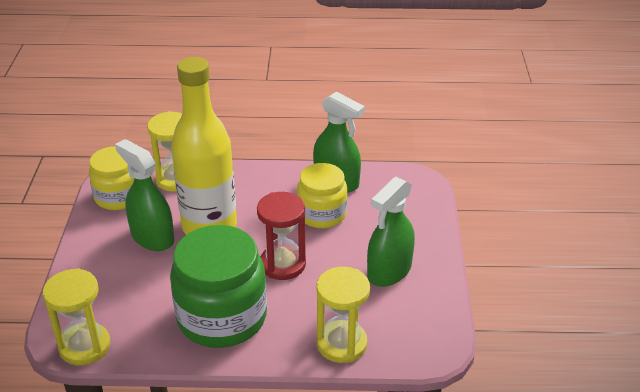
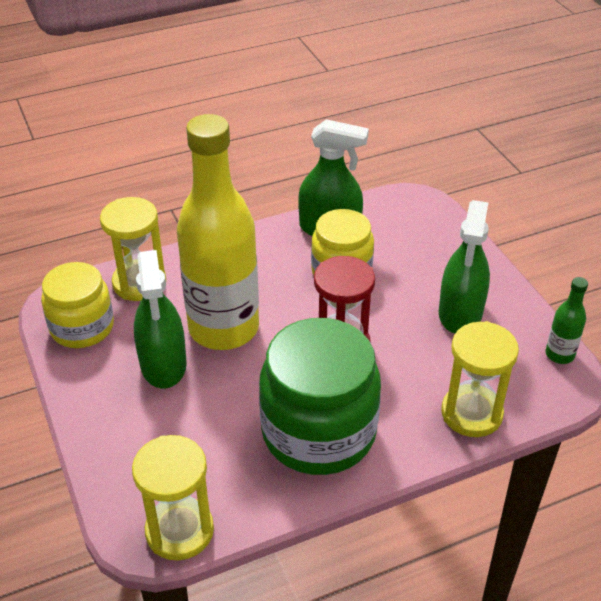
camera: 25 degrees left, 5 degrees up
green spray bottle [115,139,174,251] -> green spray bottle turned 120 degrees counterclockwise [134,250,187,388]
none -> green bottle [546,277,588,364]

